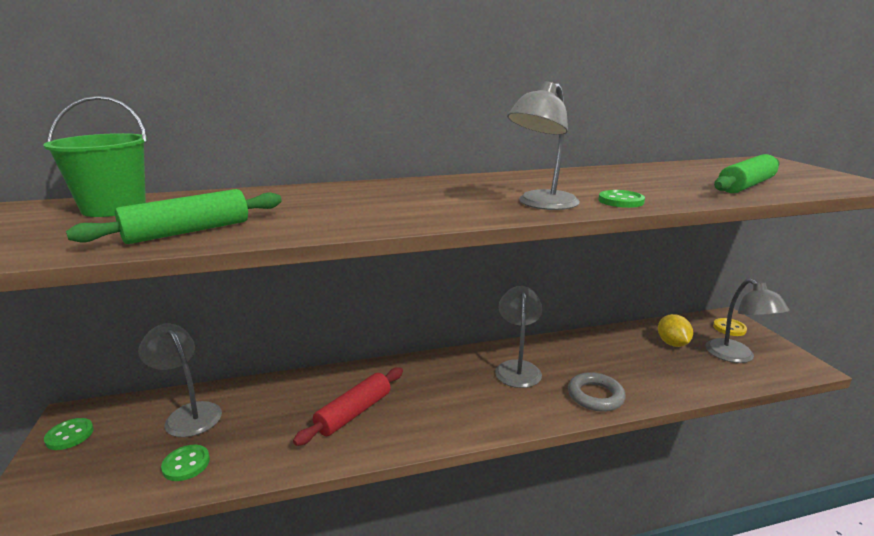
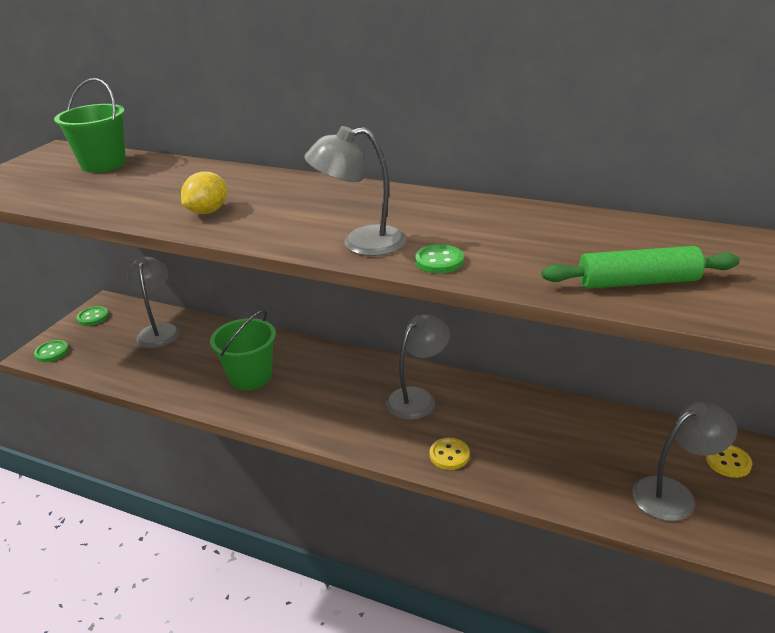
camera: 40 degrees right, 10 degrees up
green rolling pin [66,189,282,244] -> none
green button [161,445,210,481] -> green button moved to [34,340,69,362]
red rolling pin [293,367,403,446] -> green bucket [210,310,276,390]
grey ring [568,372,626,412] -> yellow button [429,438,470,470]
yellow lemon [658,314,693,347] -> yellow lemon moved to [181,171,227,214]
grey lamp [706,278,789,363] -> grey lamp turned 135 degrees counterclockwise [633,402,737,521]

